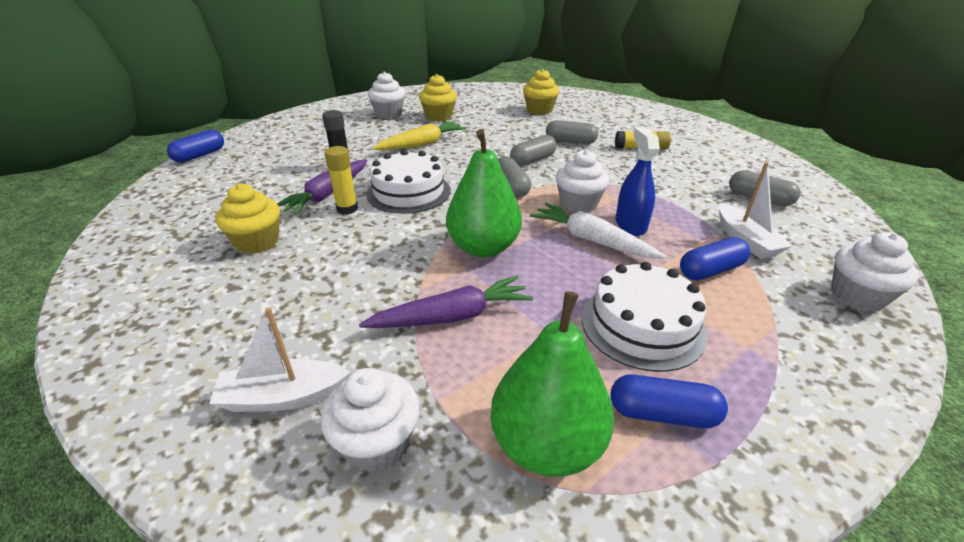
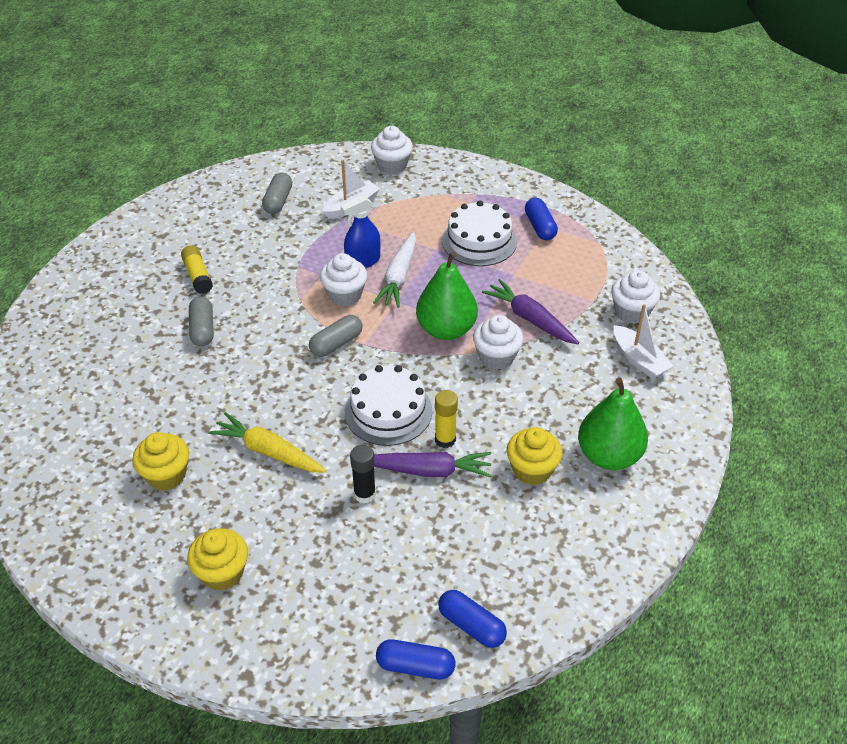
camera: 115 degrees left, 10 degrees up
white cupcake [368,72,405,118] -> white cupcake moved to [473,315,523,370]
green pear [491,291,614,477] -> green pear moved to [578,378,648,470]
grey capsule [510,135,557,166] -> none
yellow cupcake [523,69,559,115] -> yellow cupcake moved to [187,528,248,591]
blue capsule [680,237,750,280] -> blue capsule moved to [438,590,507,648]

